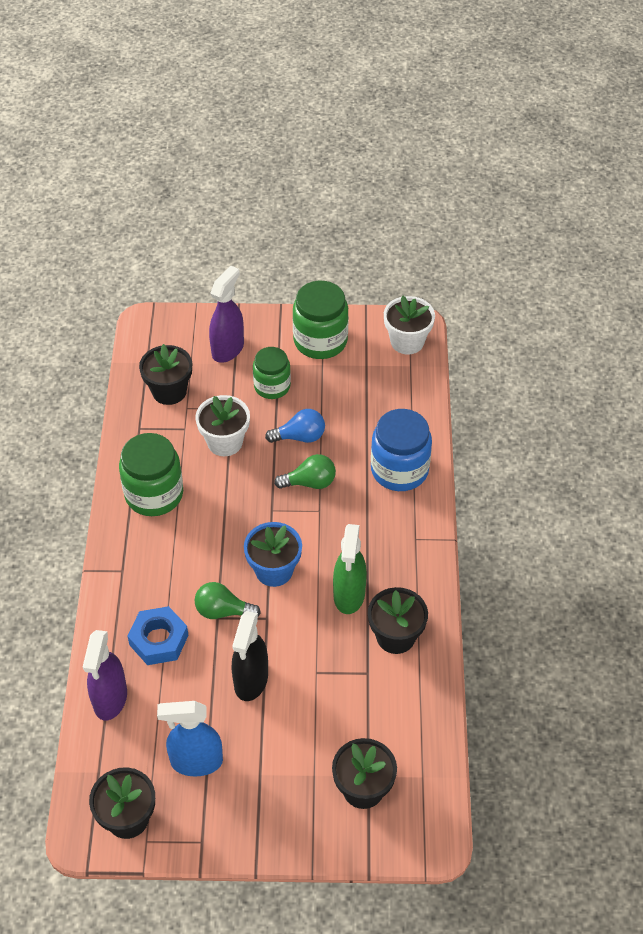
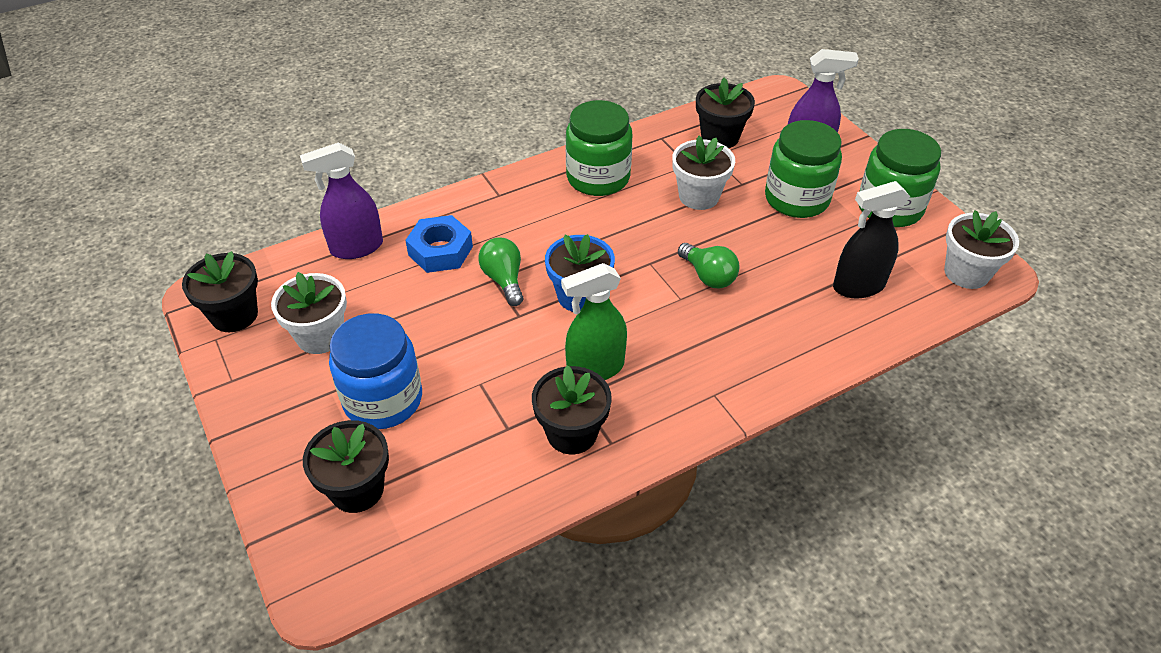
camera: 60 degrees right, 5 degrees down
blue spray bottle [157,701,223,776] -> white flower pot [271,272,347,354]
black spray bottle [232,611,268,701] -> black spray bottle moved to [833,181,910,298]
green jar [253,347,291,399] -> green jar [765,120,842,218], size x1.52
blue light bulb [265,409,325,443] -> none
blue jar [371,409,432,491] -> blue jar moved to [329,313,422,429]

